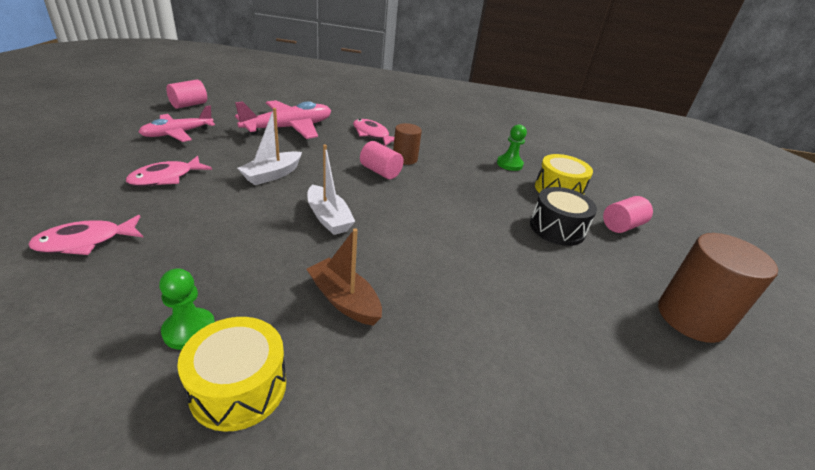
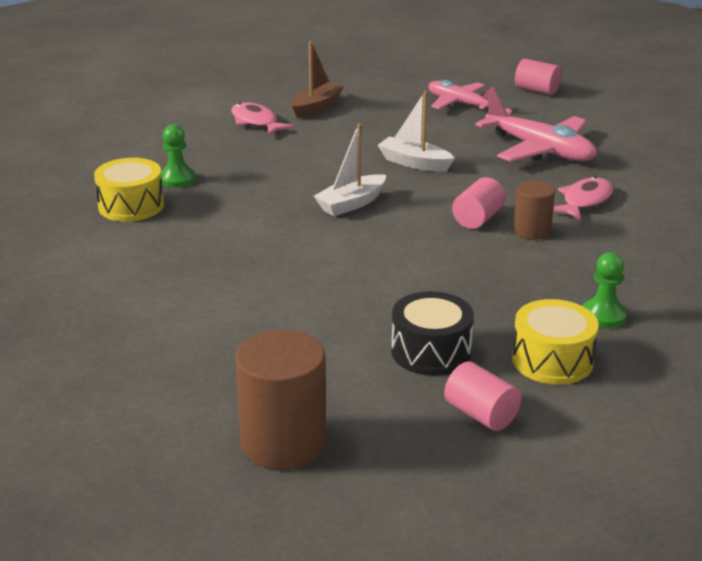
camera: 85 degrees right, 5 degrees down
pink fish [126,156,212,186] -> none
brown boat [306,228,382,326] -> brown boat moved to [291,41,344,118]

